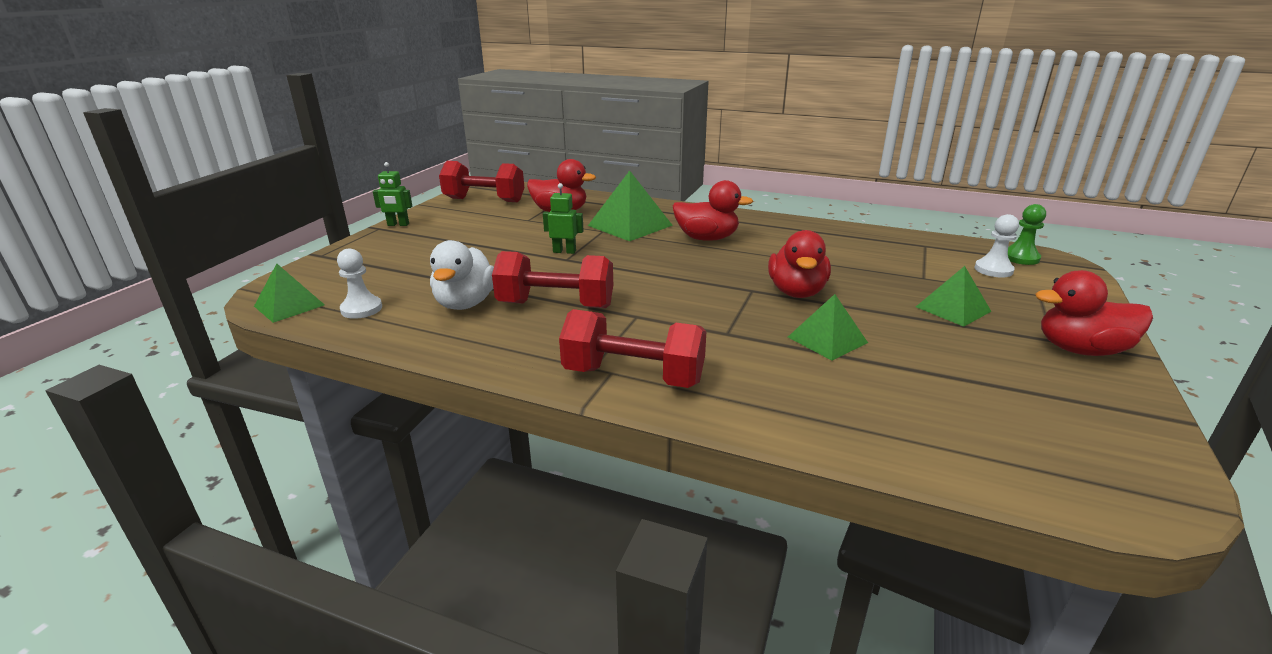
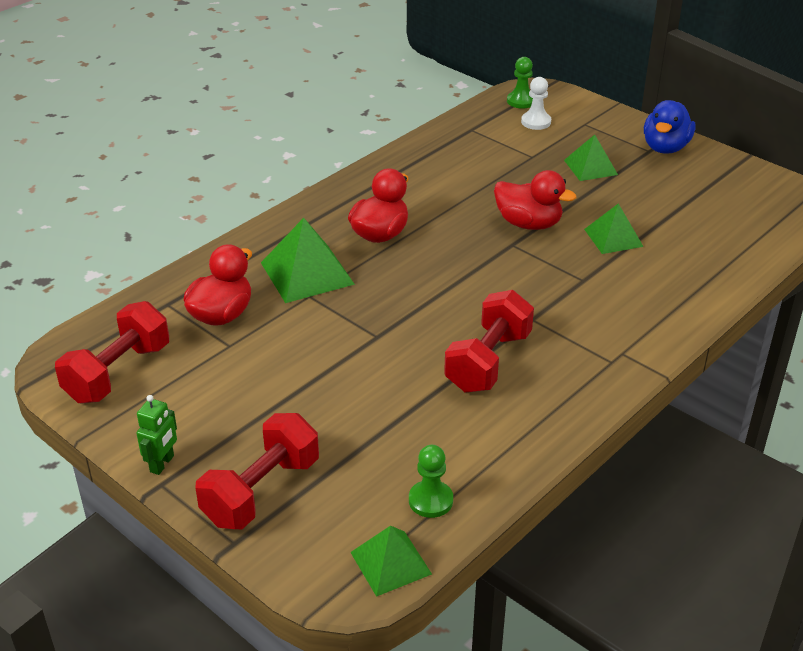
camera: 70 degrees left, 10 degrees up
white pawn [337,248,382,319] -> green pawn [409,445,453,518]
white duck [430,240,494,310] -> none
green robot [543,183,584,254] -> none
red dumbbell [559,309,706,388] -> red dumbbell moved to [195,413,319,529]
red duck [1035,270,1153,356] -> blue duck [644,100,695,154]

